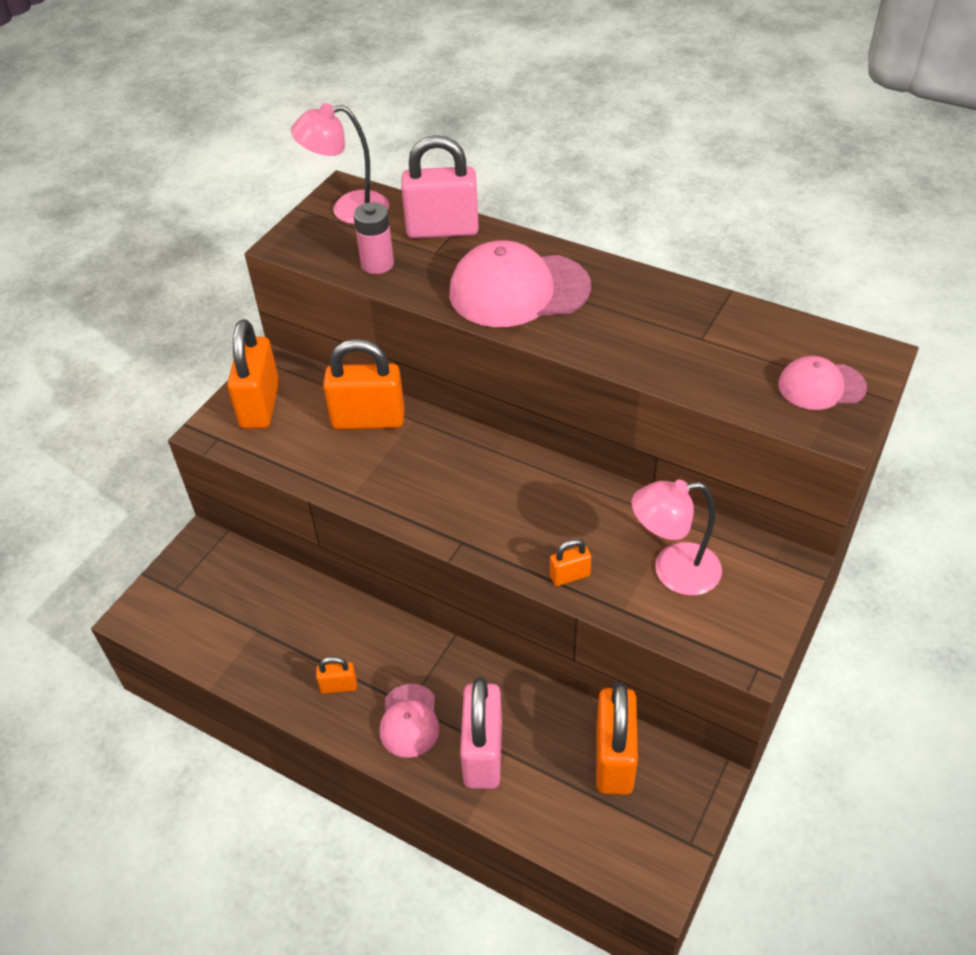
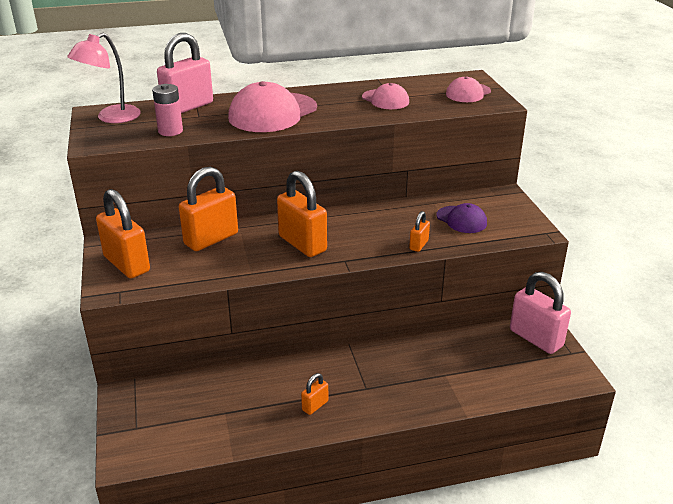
camera: 45 degrees left, 15 degrees down
pink cap [379,684,440,758] -> pink cap moved to [362,83,409,109]
pink padlock [460,677,502,789] -> pink padlock moved to [510,272,571,354]
orange padlock [596,682,638,795] -> orange padlock moved to [277,171,327,257]
pink lamp [631,480,722,596] -> purple cap [436,203,487,233]

